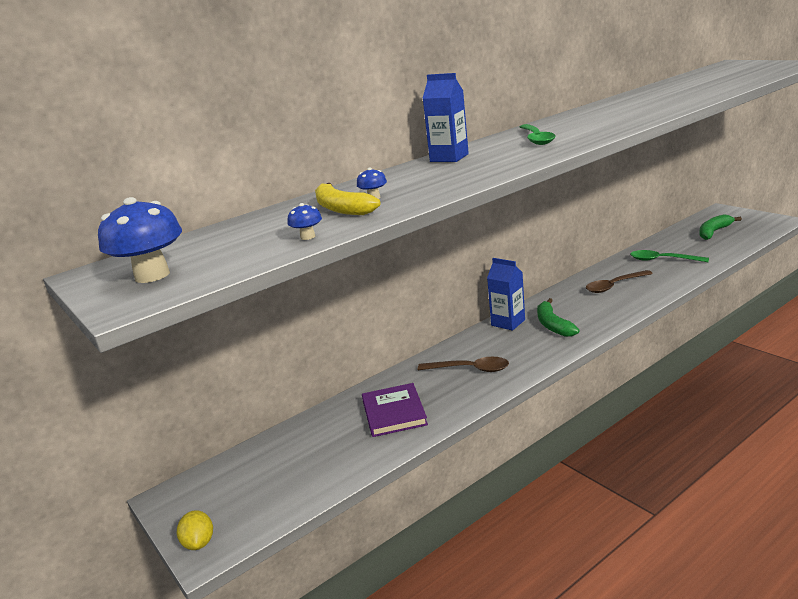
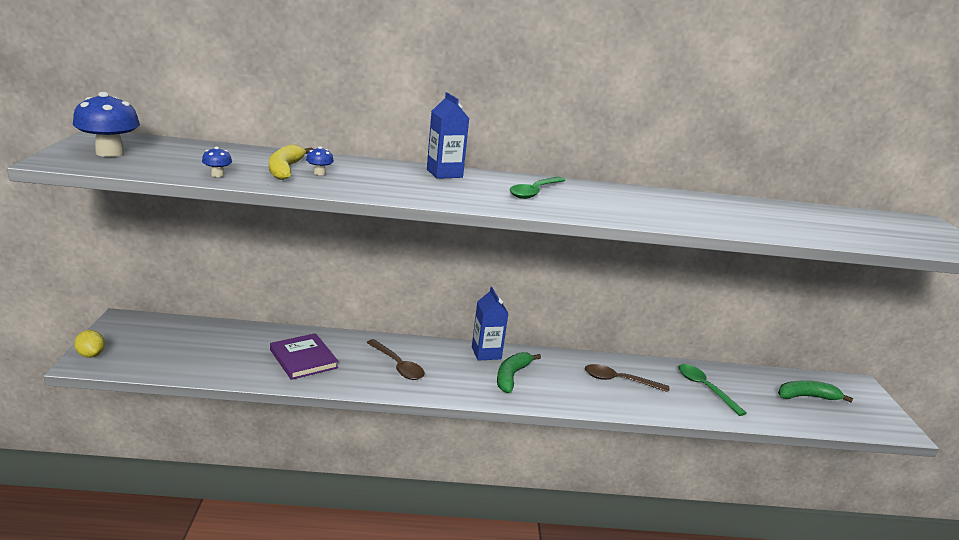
camera: 30 degrees right, 0 degrees up
yellow lemon [177,510,213,550] -> yellow lemon turned 60 degrees counterclockwise [74,330,105,358]
purple book [362,383,428,437] -> purple book turned 60 degrees counterclockwise [270,333,339,380]

